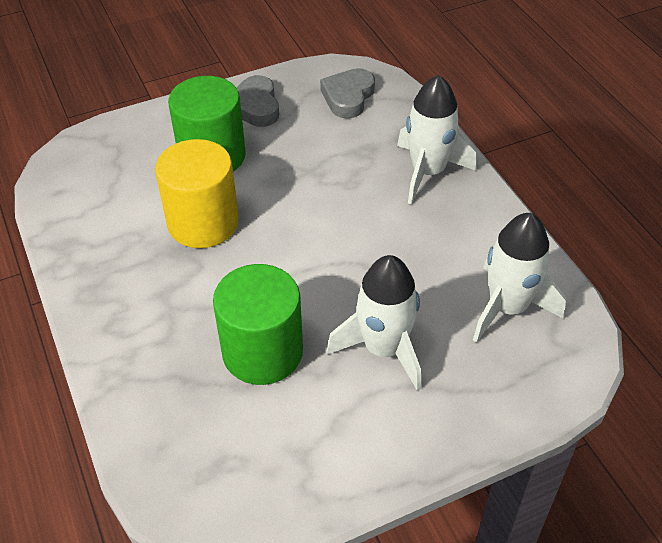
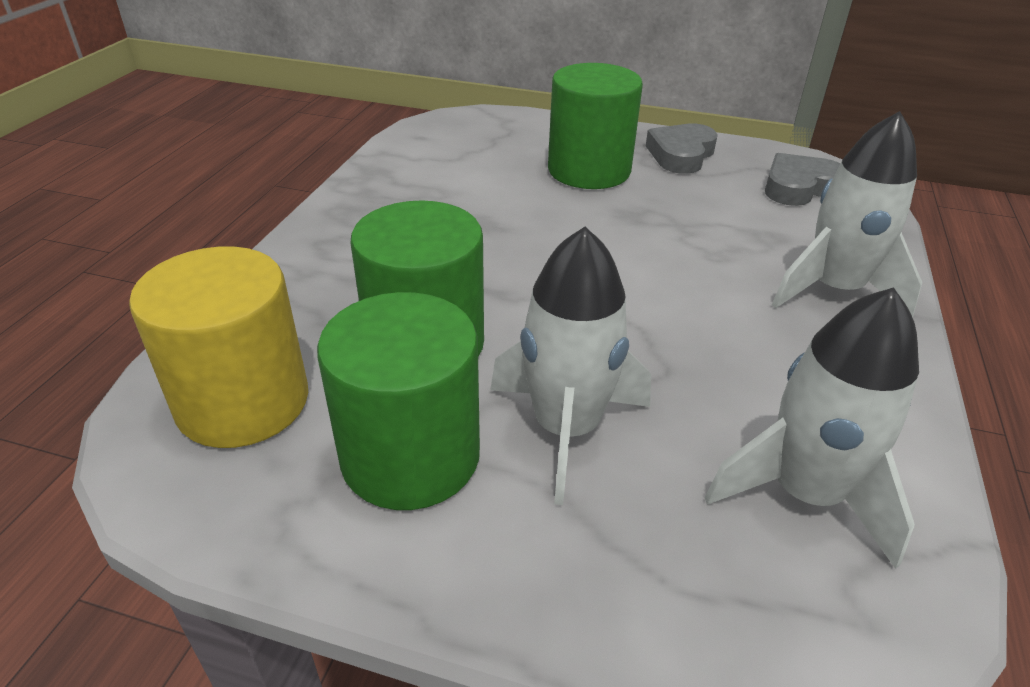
camera: 40 degrees right, 10 degrees down
yellow cylinder [155,139,239,248] -> yellow cylinder moved to [129,246,308,448]
none -> green cylinder [317,292,480,510]

